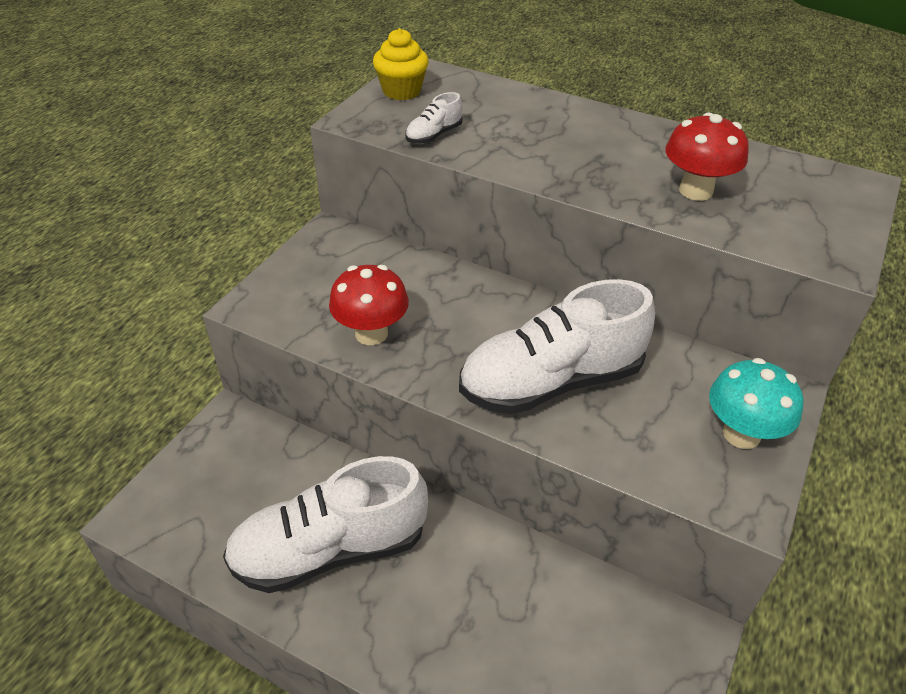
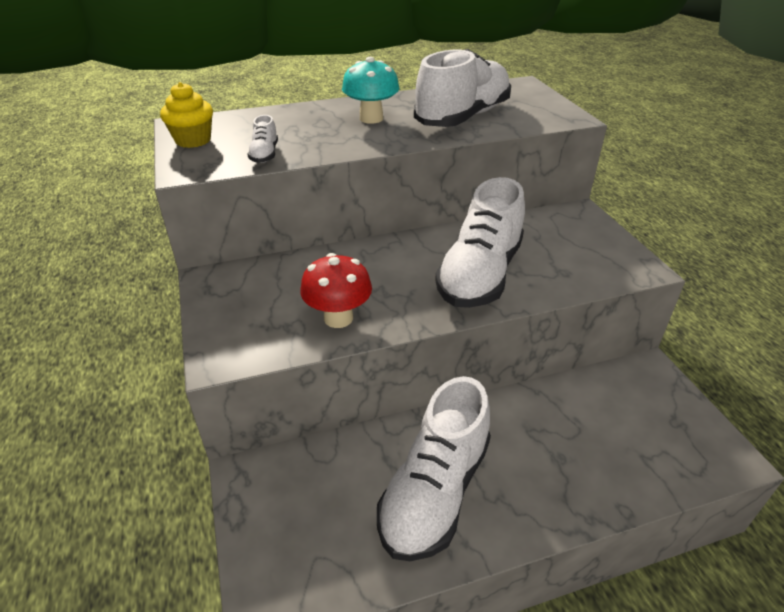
camera: 45 degrees left, 5 degrees down
red mushroom [665,113,749,201] -> white shoe [414,49,511,127]
turquoise mushroom [709,358,803,449] -> turquoise mushroom moved to [342,57,399,124]

